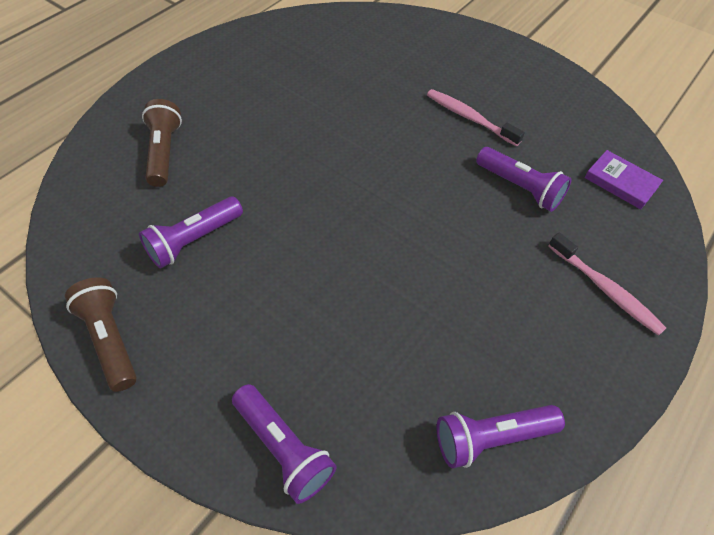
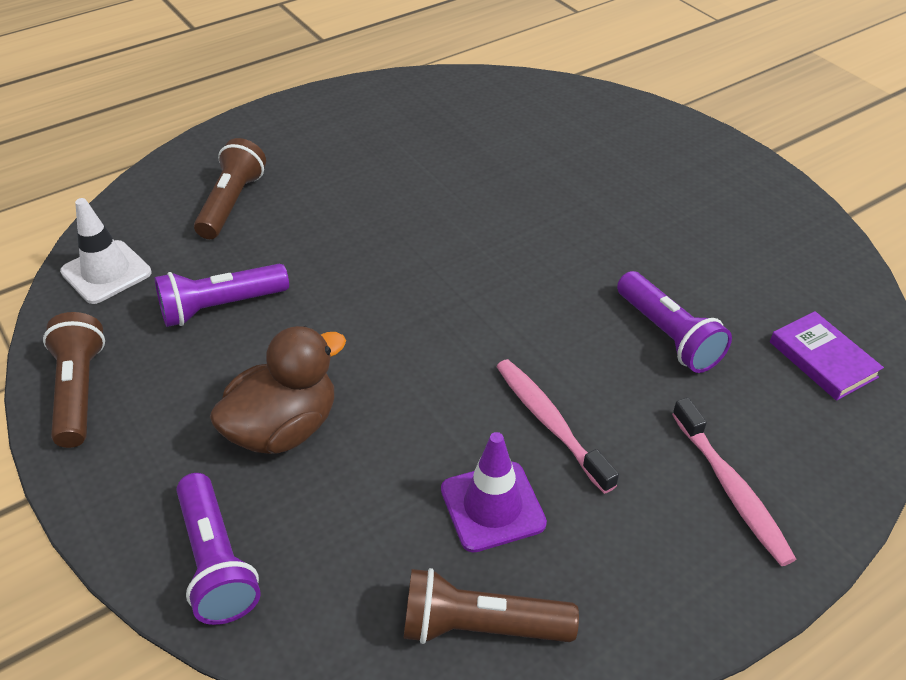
camera: 20 degrees right, 10 degrees down
pink toothbrush [427,89,525,146] -> pink toothbrush moved to [496,359,619,494]
purple flashlight [437,405,565,468] -> brown flashlight [403,568,579,644]
none -> white traffic cone [60,198,152,304]
none -> brown duck [210,326,346,454]
none -> purple traffic cone [441,432,547,553]

